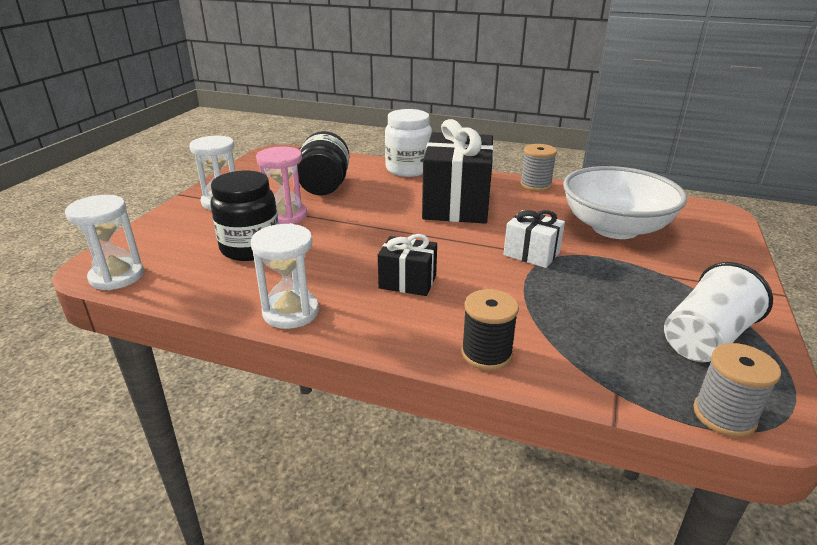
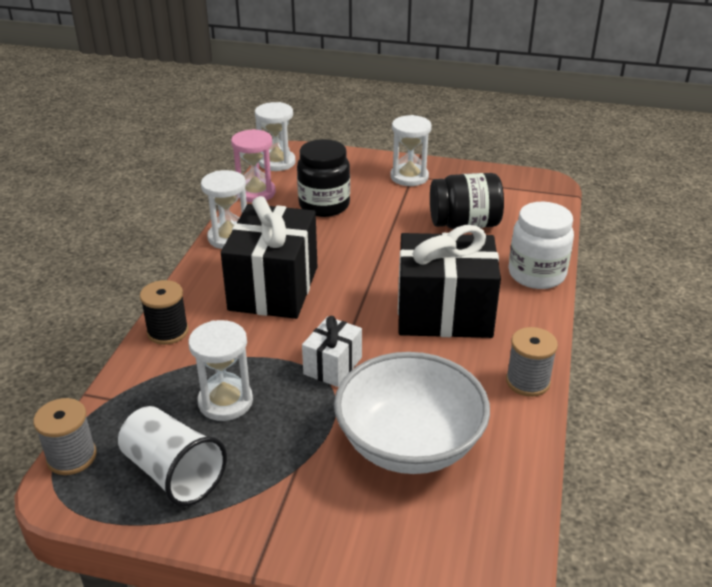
camera: 85 degrees right, 5 degrees up
pink hourglass [256,146,307,224] -> pink hourglass moved to [231,129,276,202]
black gift [378,234,437,296] -> black gift [221,196,317,319], size x1.98
none -> white hourglass [188,320,253,421]

